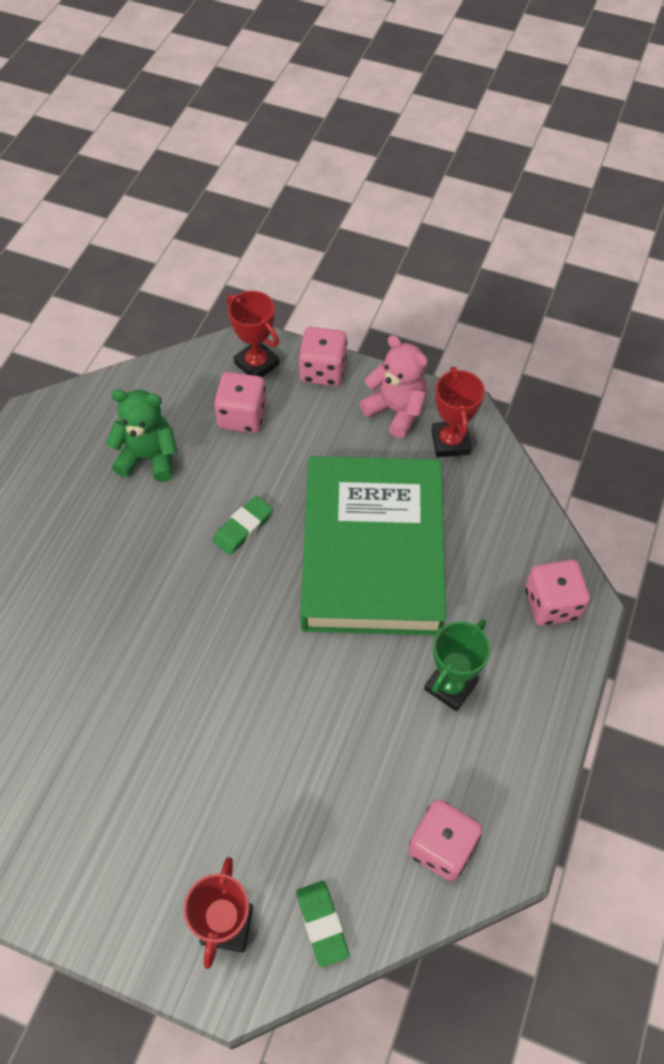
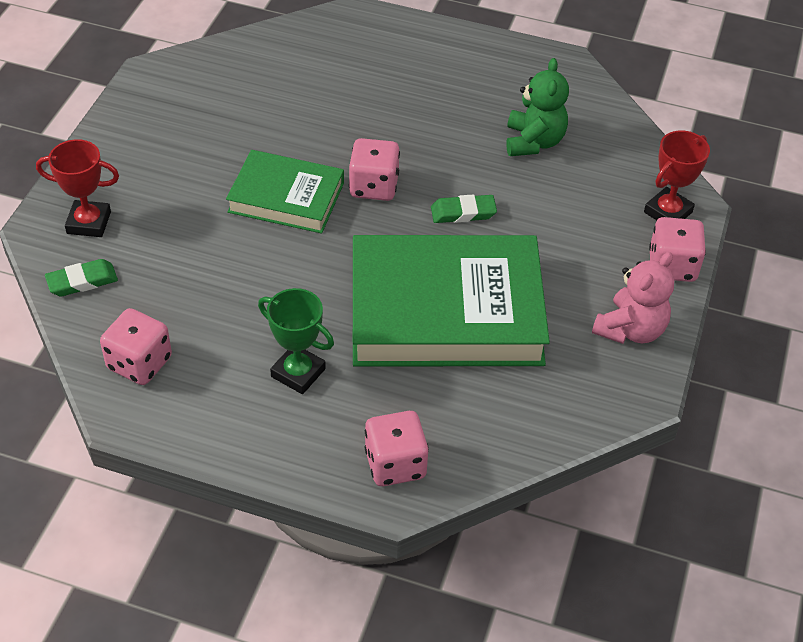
camera: 85 degrees right, 10 degrees down
green eraser [213,496,273,555] -> green eraser turned 45 degrees counterclockwise [431,194,497,223]
pink dice [214,372,267,433] -> pink dice moved to [349,138,400,201]
red trophy [431,366,485,457] -> none
none -> green book [226,150,344,234]

